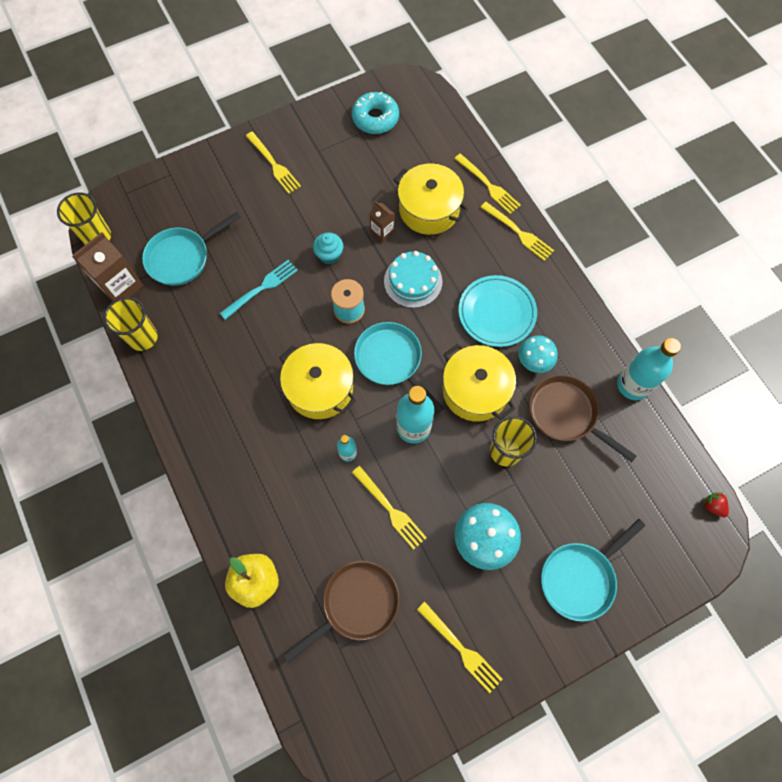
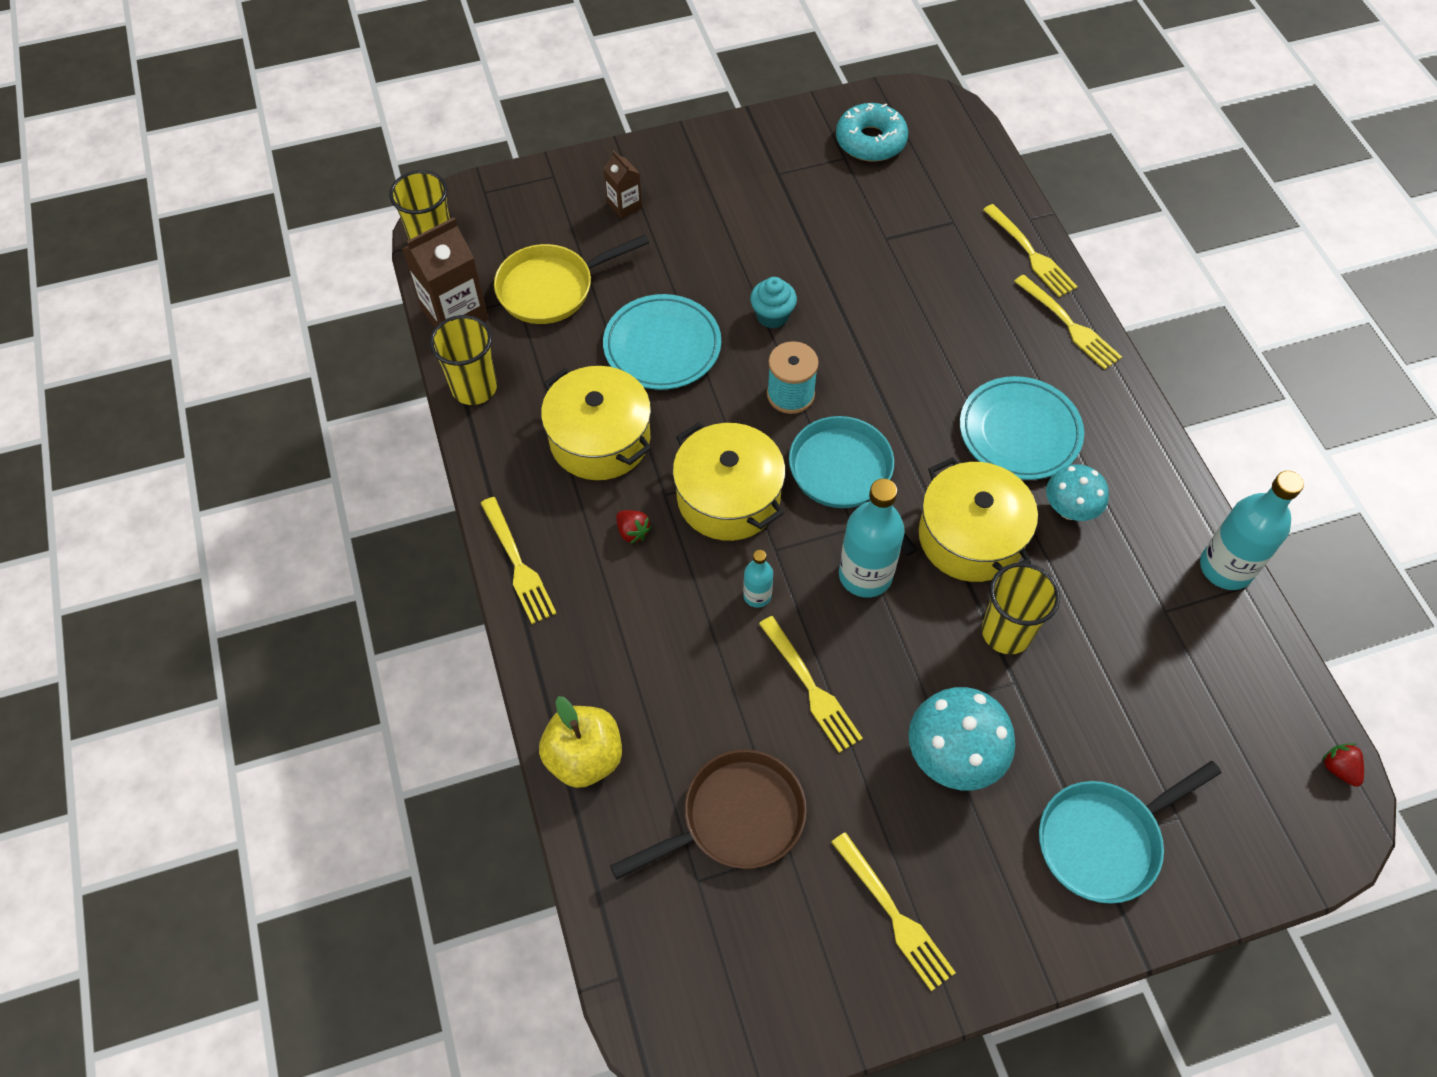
camera: 10 degrees right, 10 degrees down
turquoise pan [142,212,241,286] -> yellow pan [494,234,649,324]
turquoise fork [220,260,298,320] -> turquoise plate [603,294,721,390]
yellow fork [246,132,301,194] -> yellow fork moved to [480,497,557,624]
brown carton [369,202,395,242] -> brown carton moved to [603,150,642,218]
turquoise cake [384,251,442,308] -> none
yellow pot [394,163,468,235] -> yellow pot moved to [541,366,651,480]
brown pan [529,375,637,462] -> none
none -> red strawberry [616,510,652,544]

